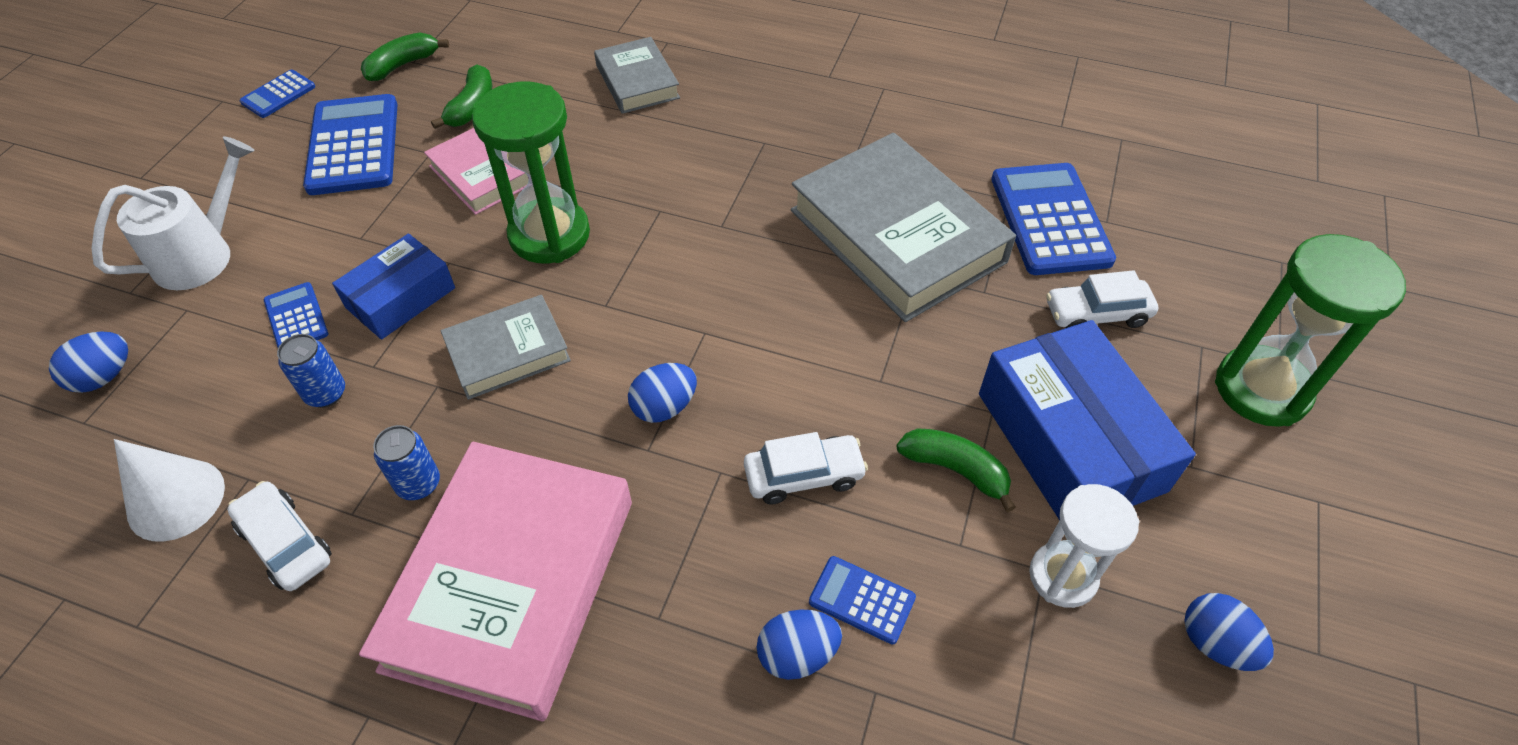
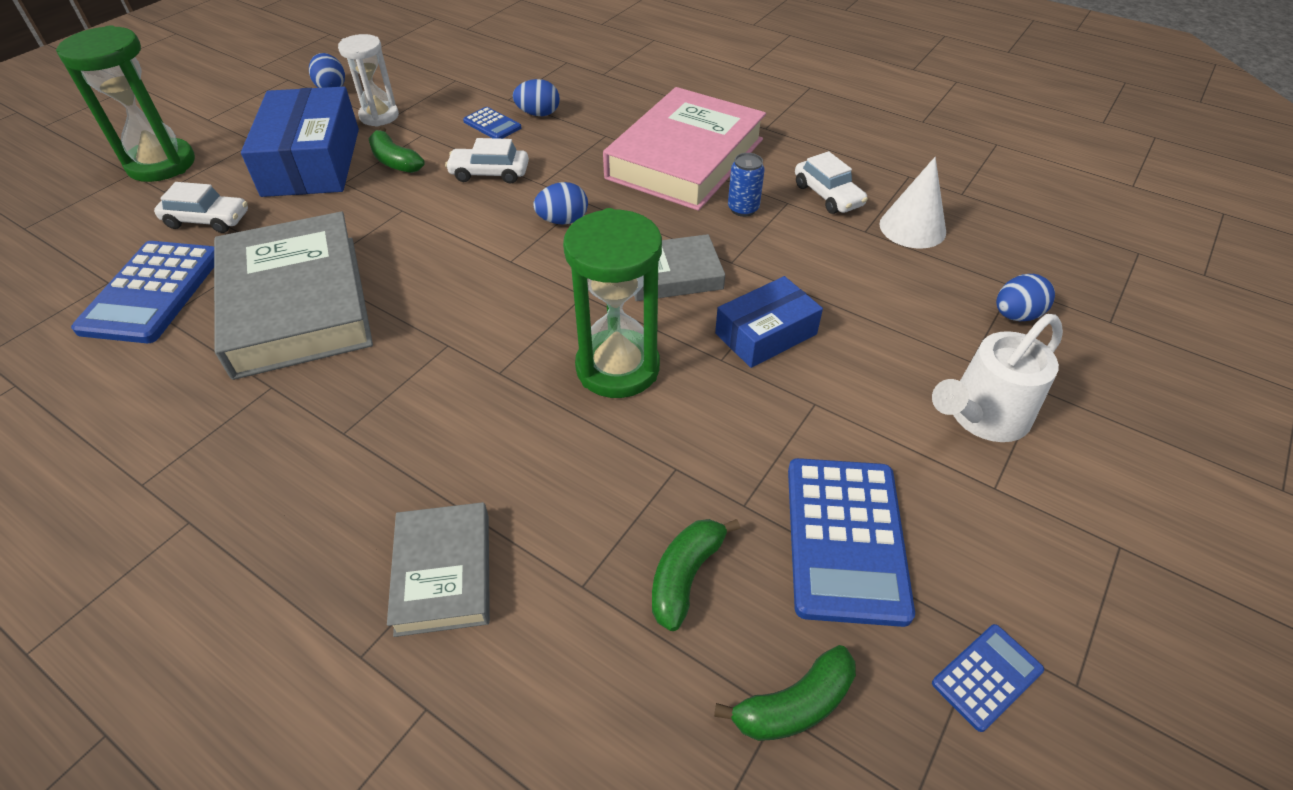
camera: 165 degrees left, 5 degrees down
blue calculator [264,282,328,348] -> none
blue can [277,334,345,408] -> none
pink book [424,128,529,215] -> none

